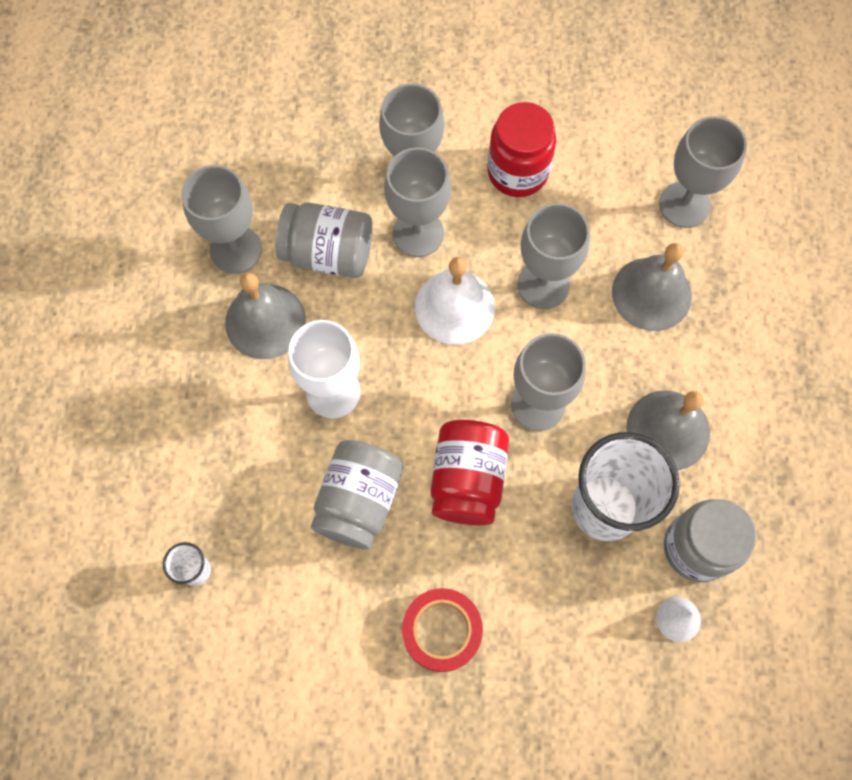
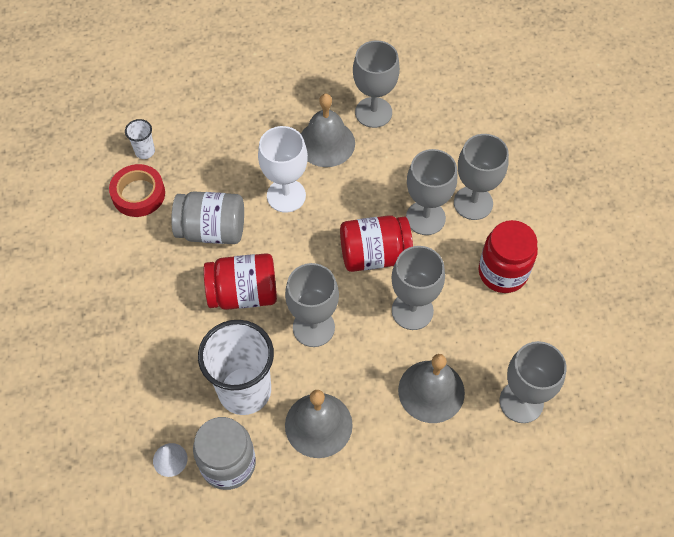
camera: 75 degrees right, 10 degrees down
grey jar [275,202,373,278] -> none
red tape [402,588,483,672] -> red tape moved to [109,164,165,217]
white bell [415,257,495,345] -> red jar [340,215,413,272]

